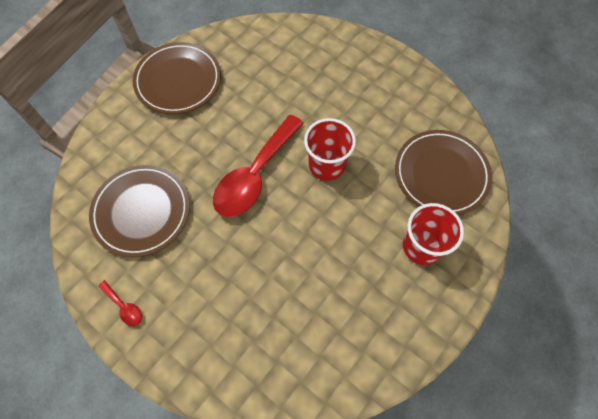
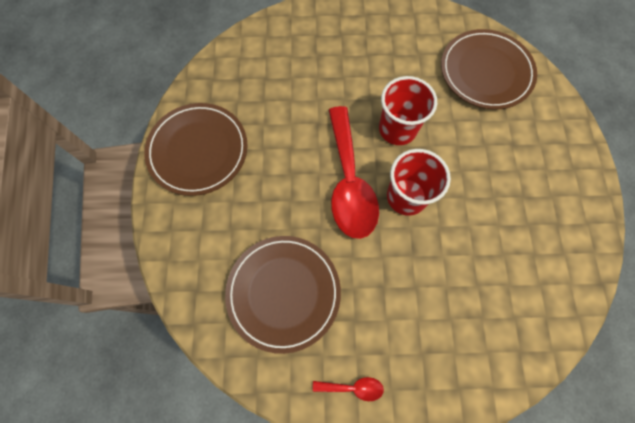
camera: 40 degrees left, 5 degrees up
red cup [403,203,464,265] -> red cup moved to [387,149,451,216]

